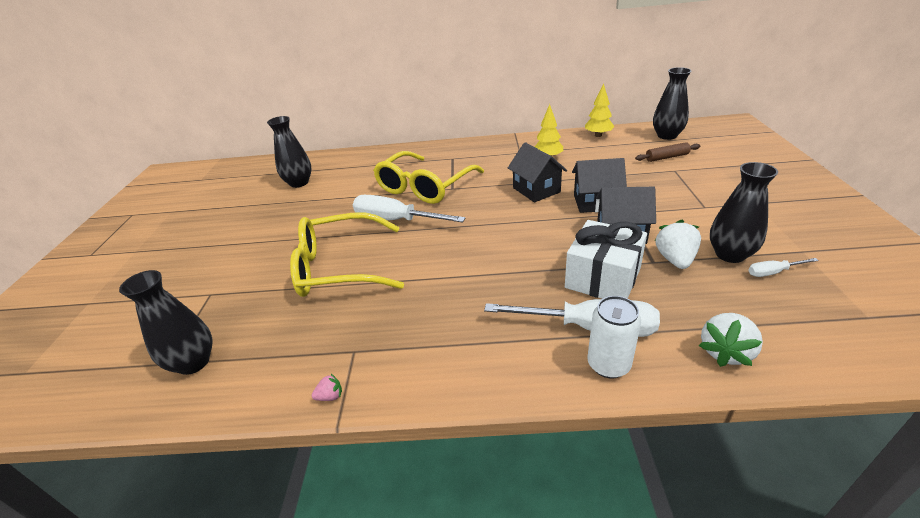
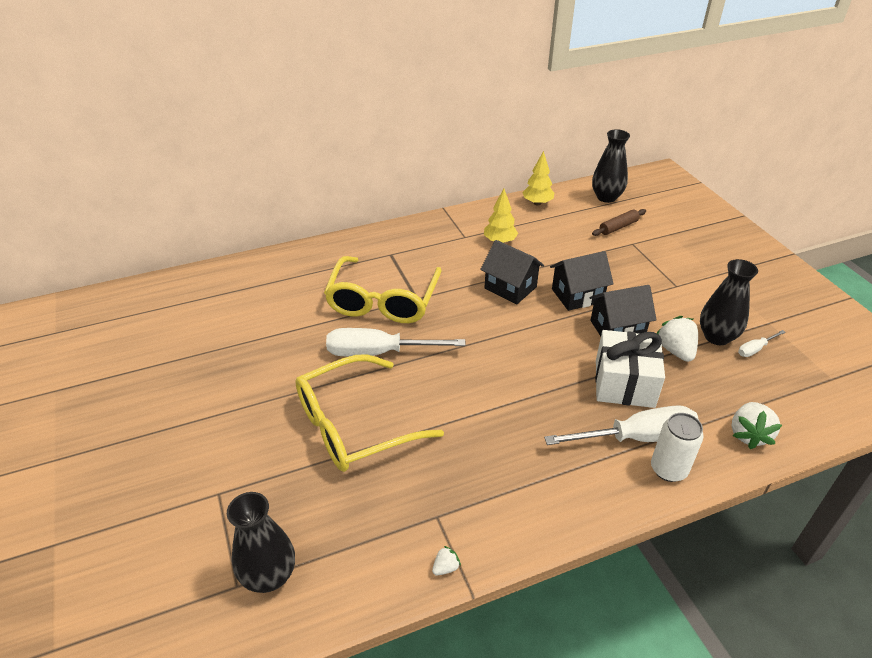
camera: 25 degrees left, 5 degrees up
black vase [267,116,312,188] -> none
pink strawberry [312,374,342,401] -> white strawberry [432,546,461,576]

